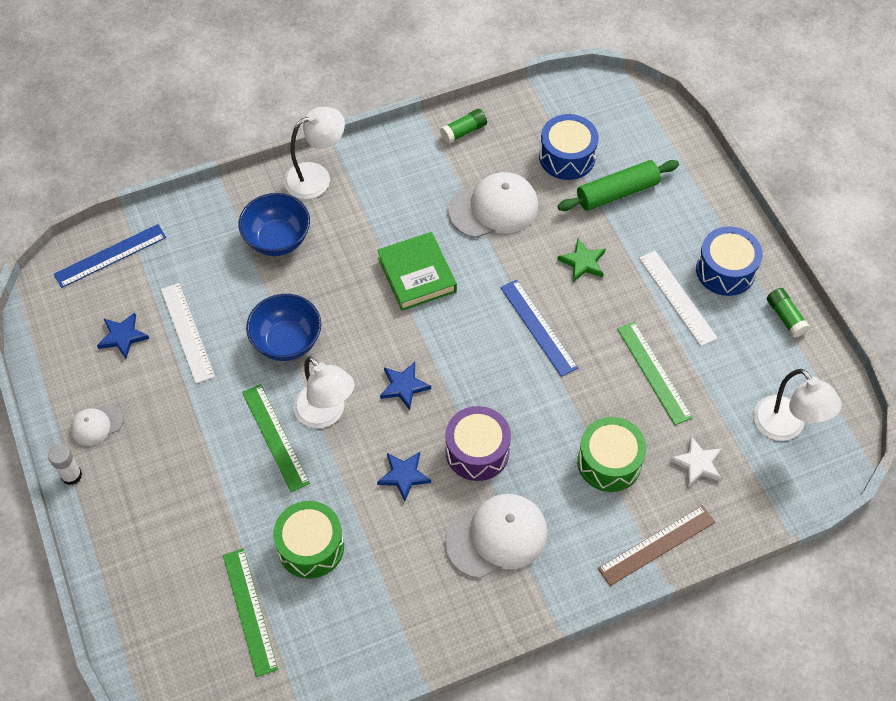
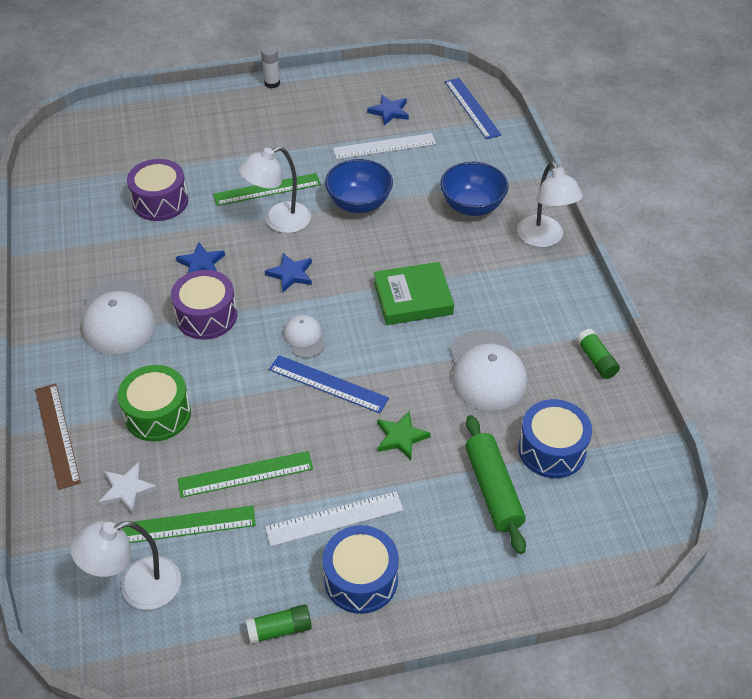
camera: 100 degrees right, 10 degrees down
white cap [71,404,124,446] -> white cap moved to [283,315,326,358]
green ruler [223,549,278,677] -> green ruler moved to [116,506,256,543]
green drum [273,501,344,579] -> purple drum [127,159,188,221]
blue ruler [500,280,578,377] -> blue ruler turned 45 degrees clockwise [269,355,389,413]

